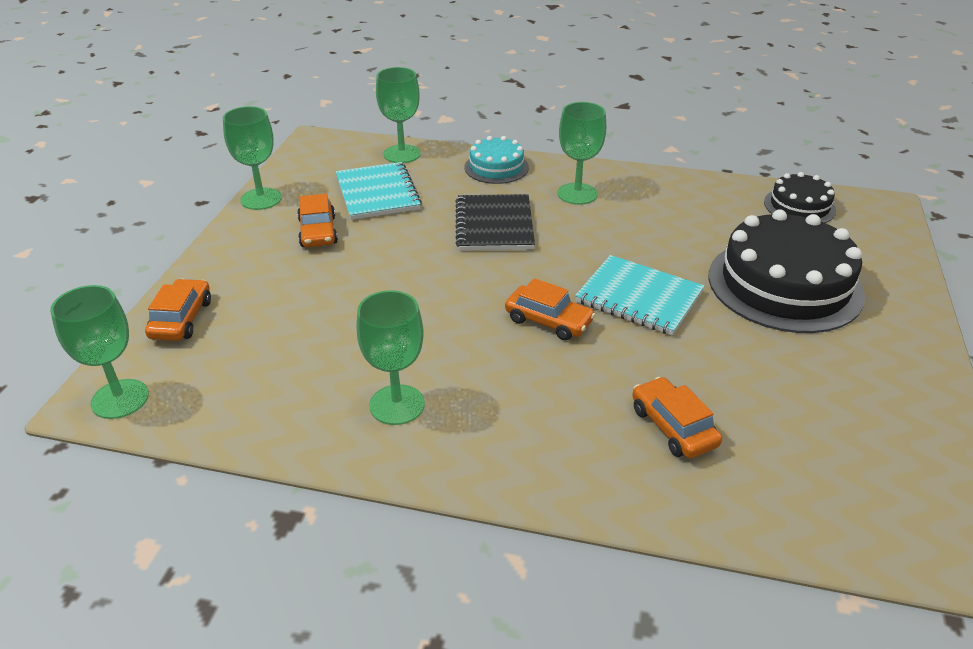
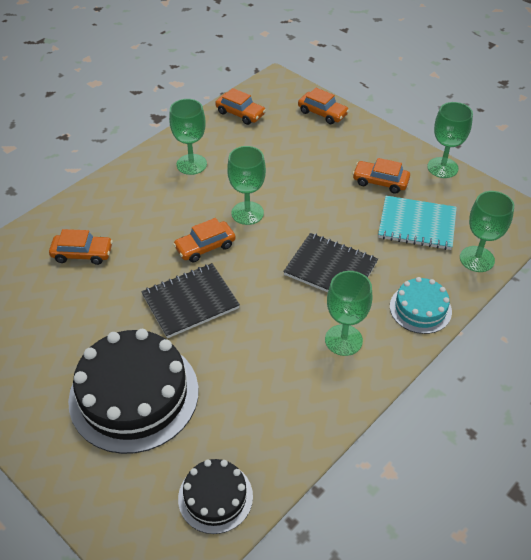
camera: 120 degrees right, 10 degrees up
green goblet [50,285,149,419] -> green goblet moved to [227,146,266,225]
turquoise notebook [575,255,704,336] -> black notebook [141,263,240,338]
none -> orange car [215,88,266,125]

